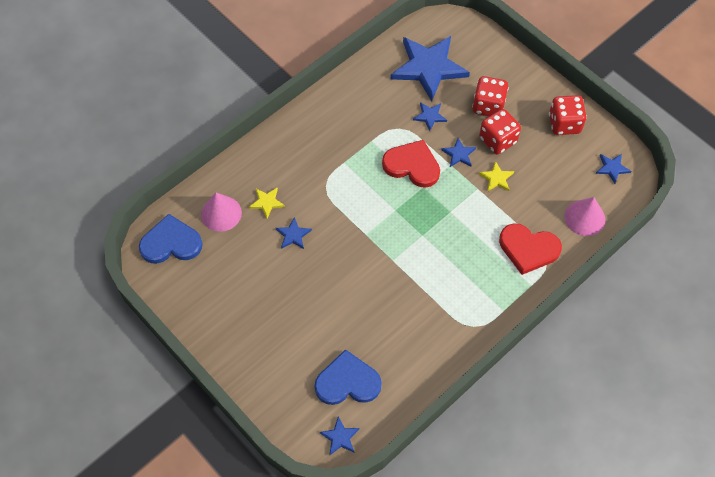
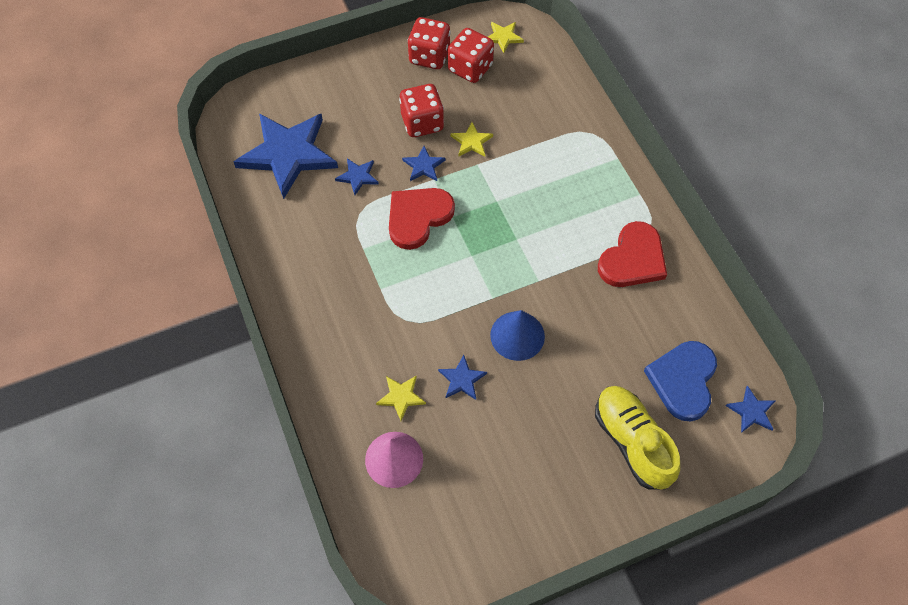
camera: 70 degrees left, 0 degrees up
blue heart [139,214,203,264] -> none
red dice [472,76,509,116] -> red dice moved to [448,28,494,83]
red heart [499,223,562,275] -> red heart moved to [598,221,667,287]
pink cone [564,197,605,236] -> none
blue star [596,154,631,184] -> yellow star [488,22,524,53]
none -> blue cone [490,310,545,361]
none -> yellow shoe [595,386,680,490]

